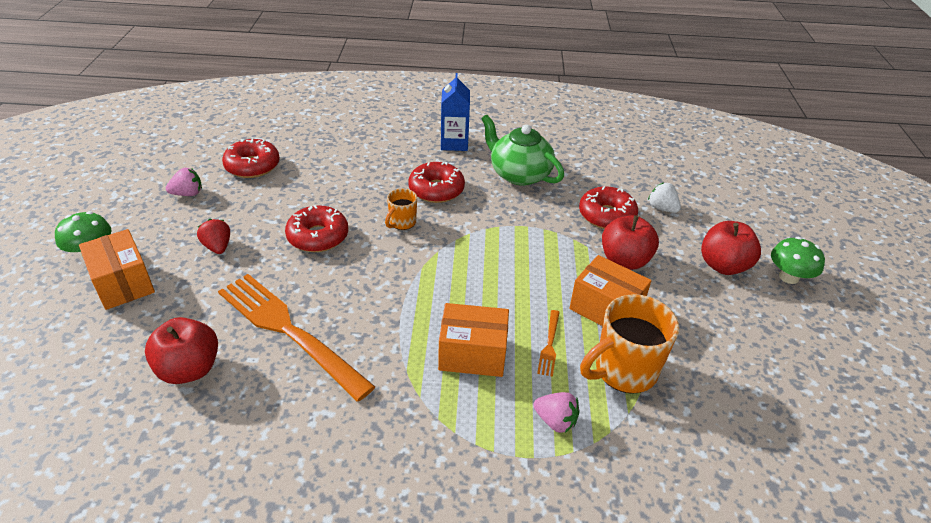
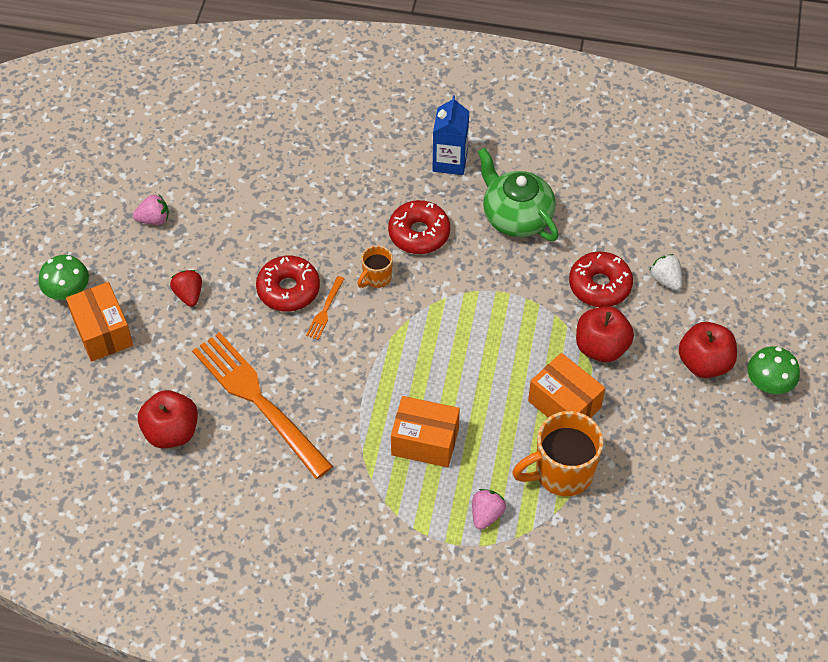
camera: 10 degrees right, 15 degrees up
red donut [222,139,280,178] -> none
pink strawberry [533,392,580,433] -> pink strawberry turned 105 degrees counterclockwise [472,489,506,530]
orange fork [537,310,560,377] -> orange fork moved to [306,276,345,340]

